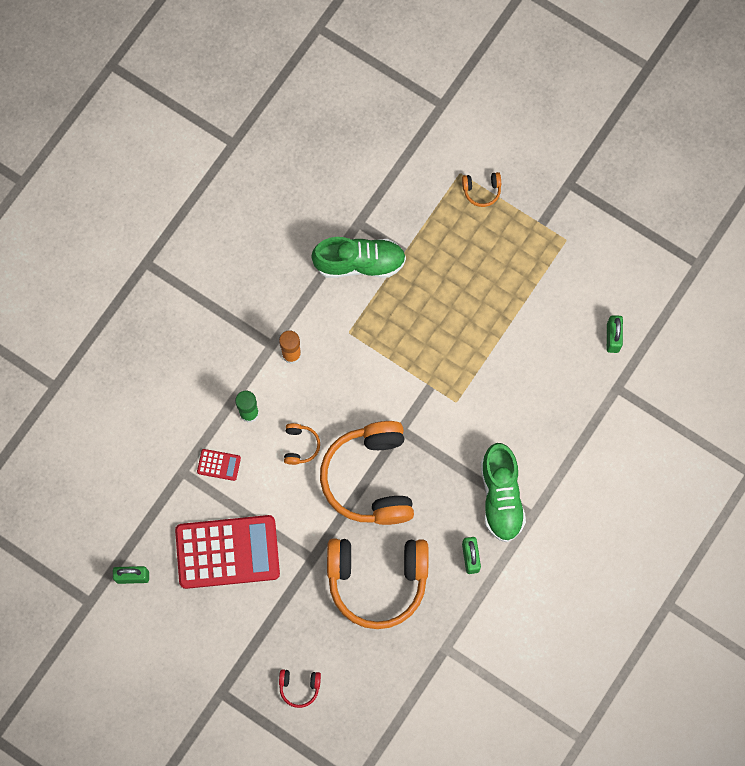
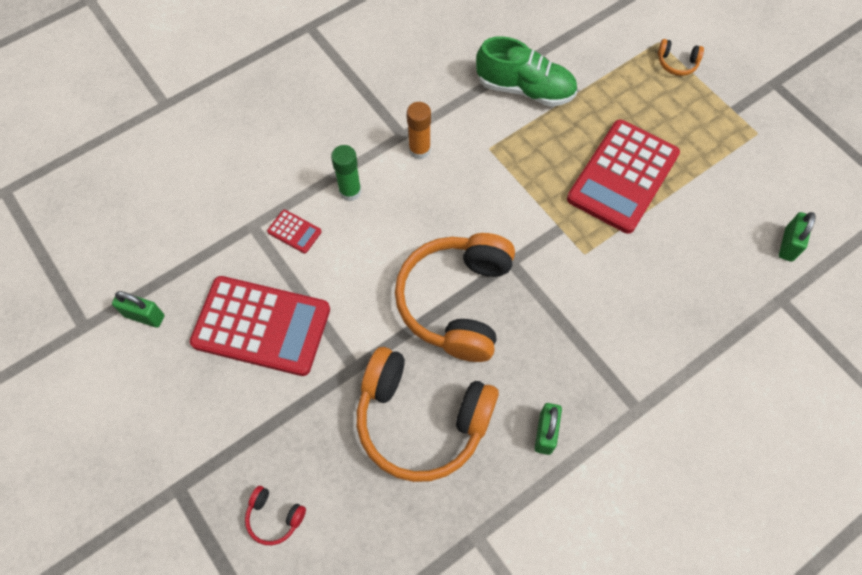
camera: 20 degrees right, 10 degrees down
orange headphones [284,423,320,465] -> none
green shoe [481,443,526,542] -> none
none -> red calculator [567,120,680,234]

